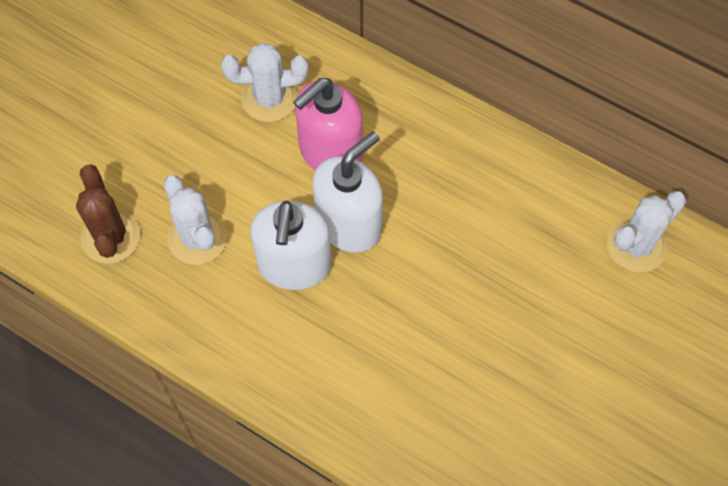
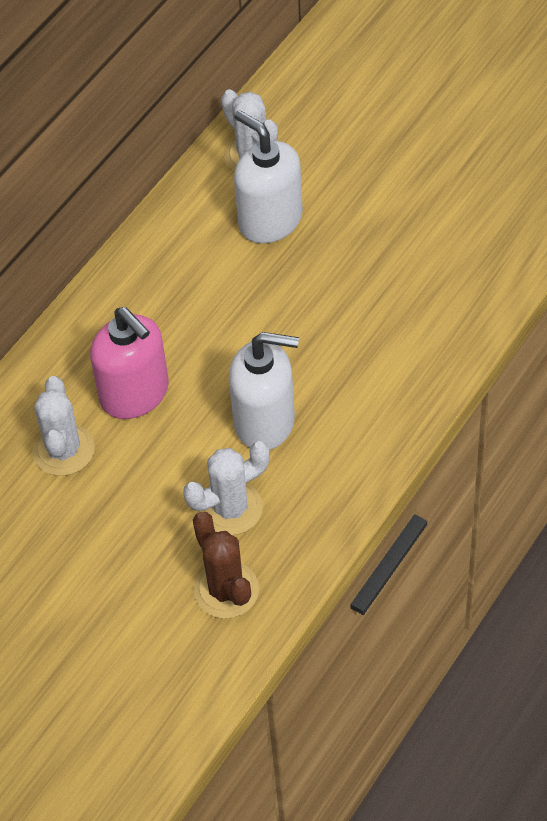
camera: 85 degrees left, 10 degrees down
brown cactus [76,164,140,264] -> brown cactus turned 75 degrees clockwise [193,512,259,619]
white soap dispenser [312,131,383,253] -> white soap dispenser moved to [234,110,303,244]

